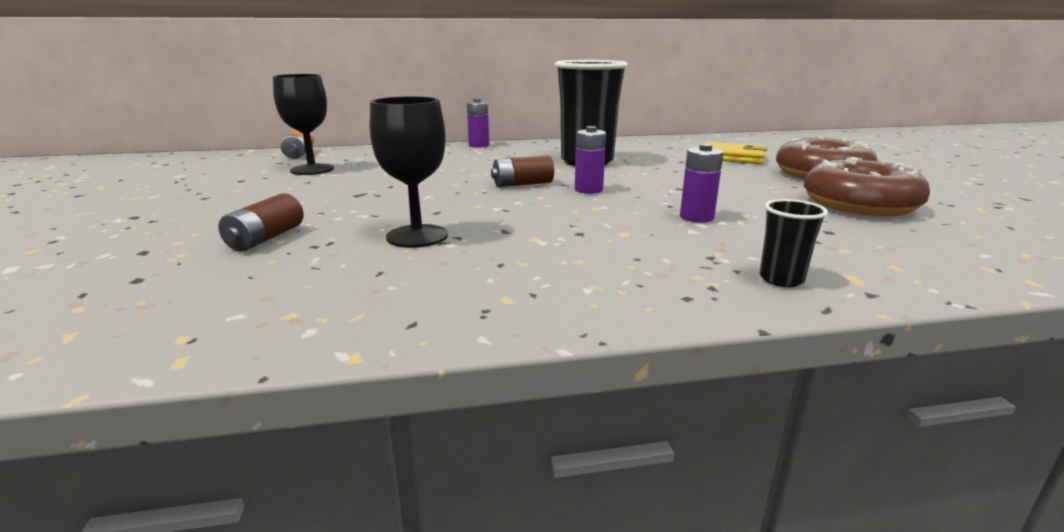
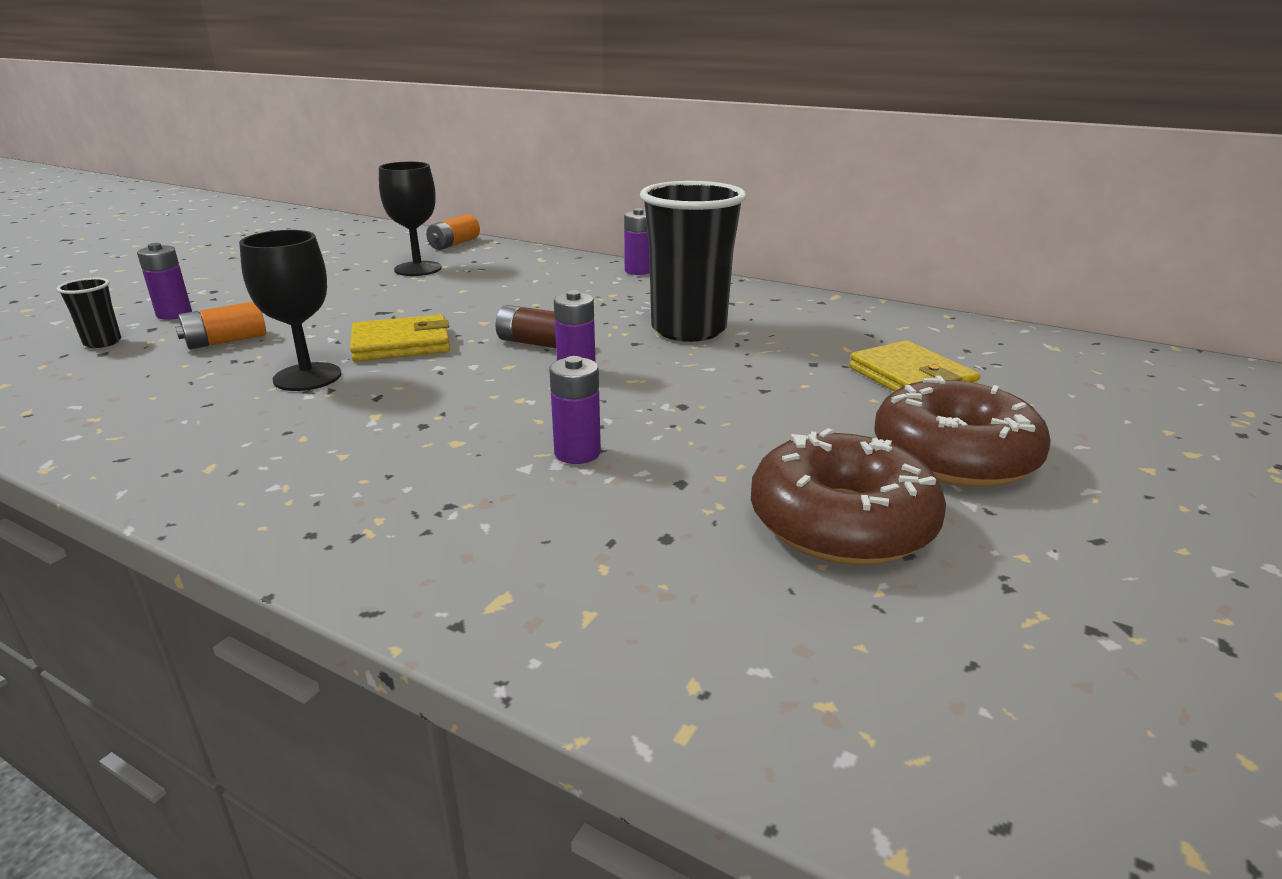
camera: 40 degrees right, 5 degrees up
brown battery [218,193,304,251] -> orange battery [175,302,266,349]
black cup [760,199,828,287] -> black cup moved to [57,278,121,348]
none -> purple battery [137,243,192,320]
none -> yellow wallet [350,314,450,361]

